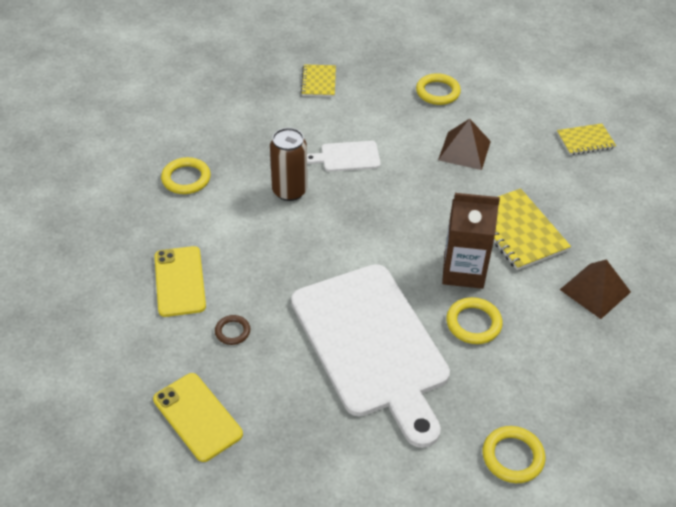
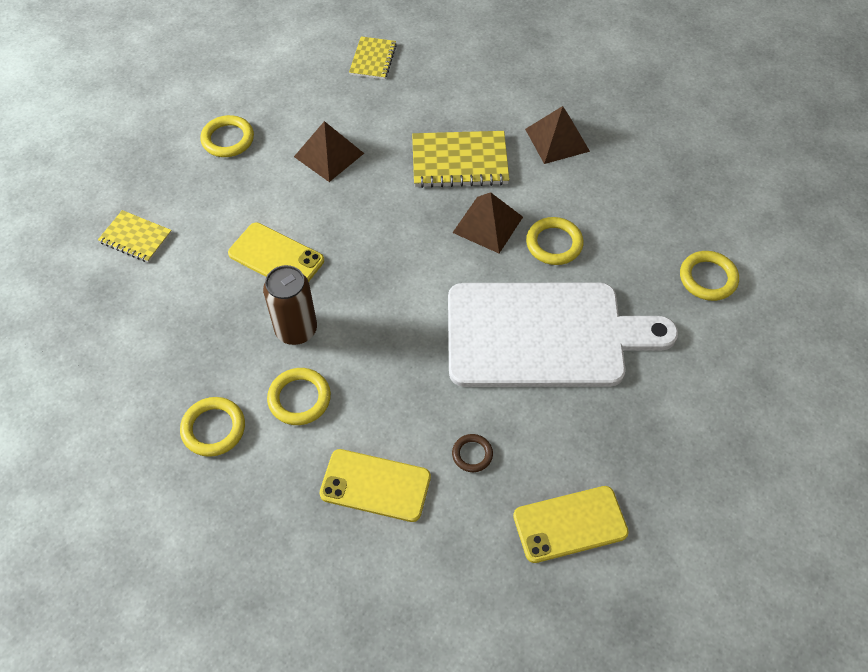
camera: 65 degrees left, 10 degrees up
white cutting board [307,141,381,172] -> yellow phone [228,222,324,282]
brown carton [442,193,500,289] -> brown pyramid [452,192,523,253]
none -> yellow ring [267,368,331,425]

